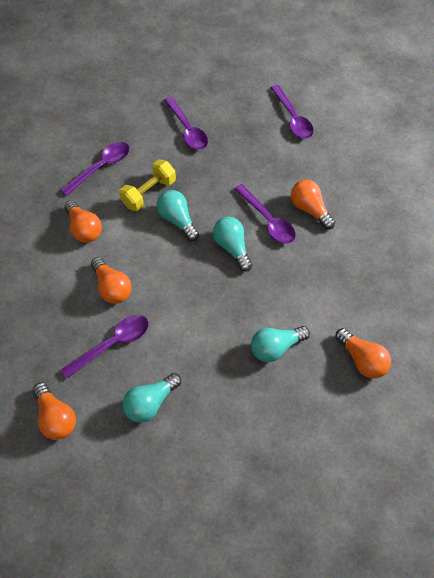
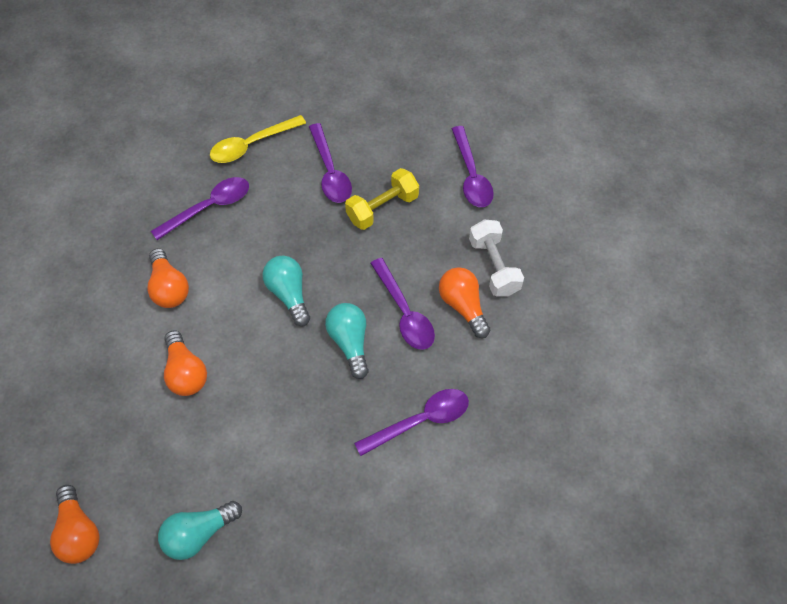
camera: 10 degrees right, 0 degrees up
purple spoon [61,315,149,379] -> purple spoon moved to [354,389,469,456]
yellow dumbbell [119,160,176,211] -> yellow dumbbell moved to [345,168,419,230]
turquoise light bulb [251,326,310,362] -> none
orange light bulb [335,328,391,378] -> none
none -> yellow spoon [210,115,306,163]
none -> white dumbbell [469,220,524,297]

